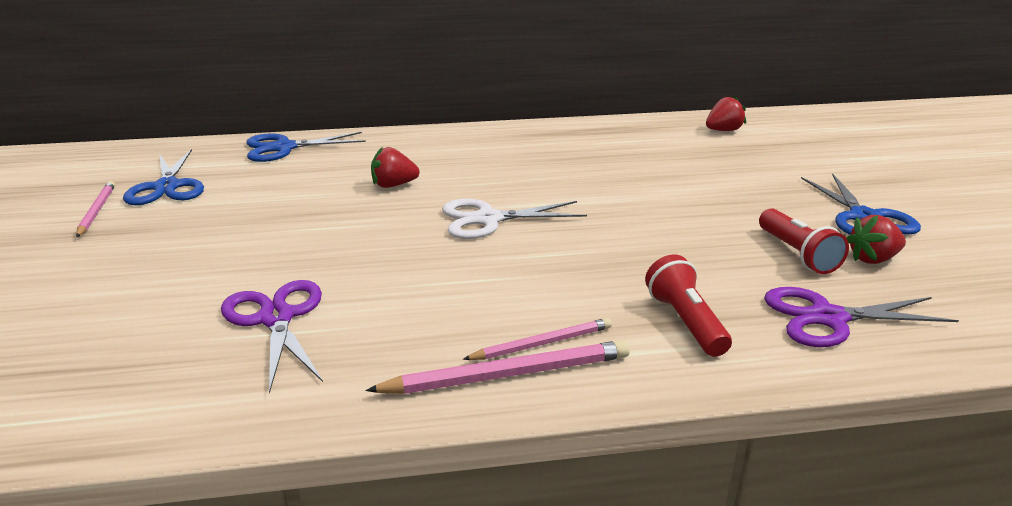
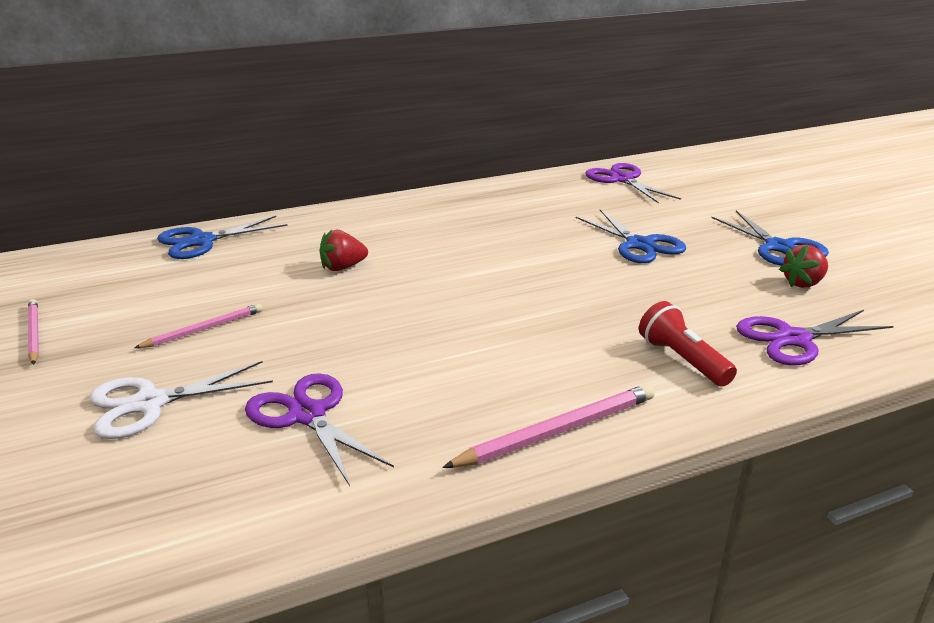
camera: 15 degrees left, 0 degrees up
blue scissors [123,149,204,205] -> blue scissors moved to [576,210,686,263]
white scissors [442,199,587,239] -> white scissors moved to [90,361,273,439]
pink pencil [463,318,612,360] -> pink pencil moved to [134,303,263,348]
red strawberry [706,95,746,131] -> purple scissors [585,163,681,204]
red flashlight [759,208,849,274] -> none

